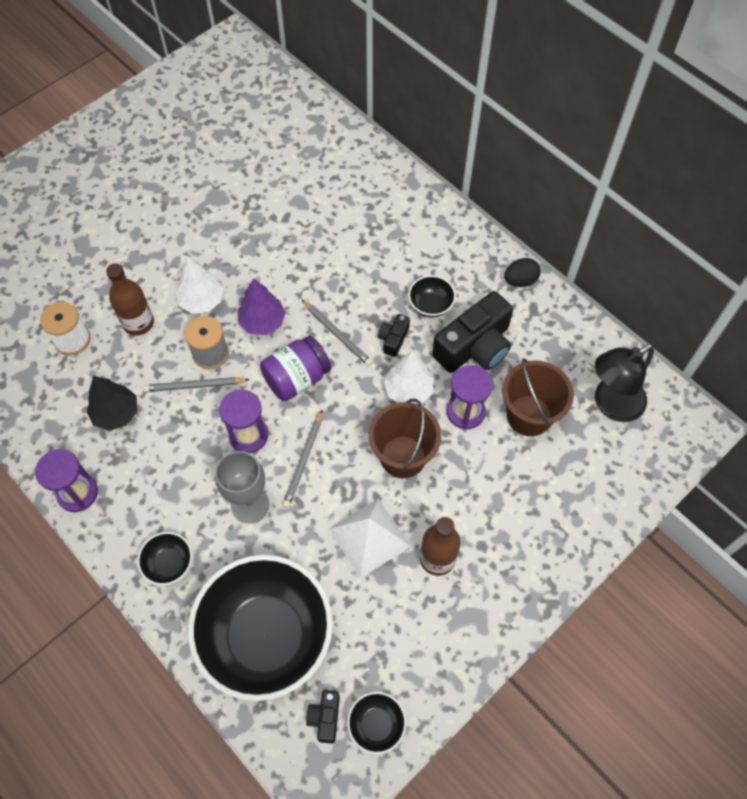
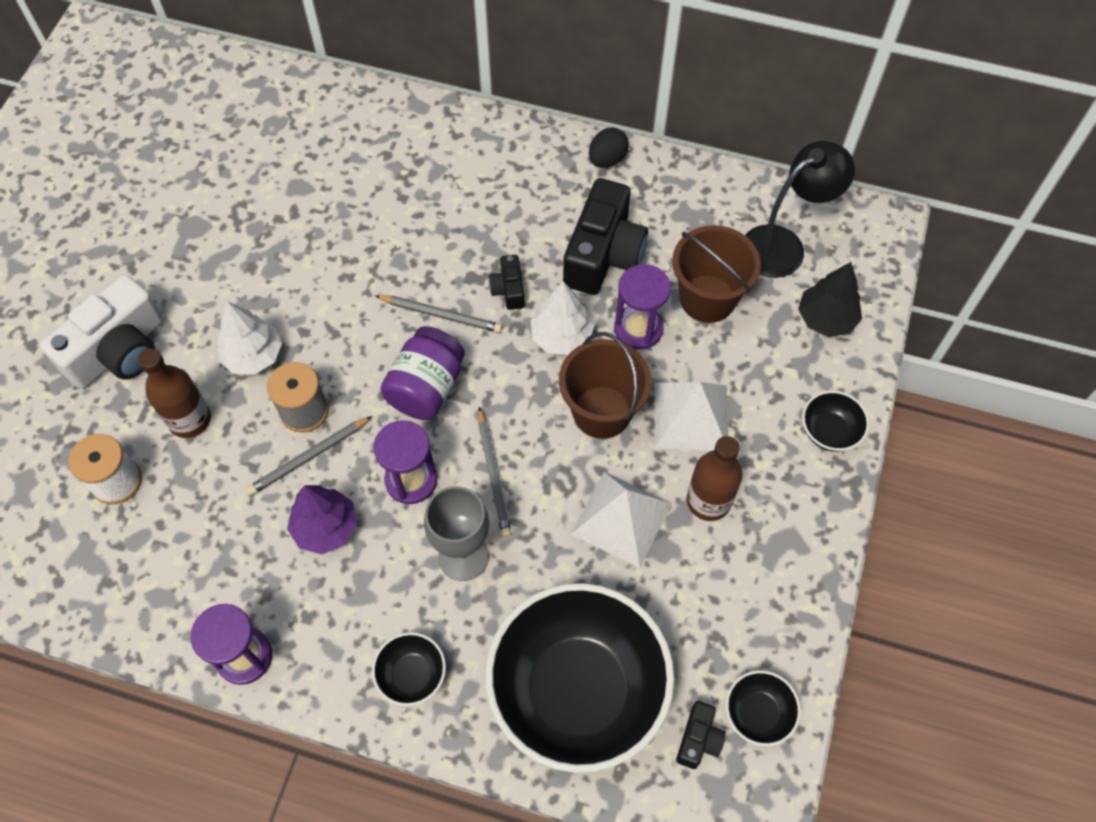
camera: 30 degrees left, 0 degrees up
black tree [86,376,137,431] -> black tree moved to [798,262,862,337]
purple tree [238,278,286,335] -> purple tree moved to [287,485,357,554]
black camera [306,690,340,744] -> black camera turned 135 degrees counterclockwise [676,701,726,769]
black bowl [408,275,456,317] -> black bowl moved to [802,391,869,452]
black lamp [595,344,654,422] -> black lamp turned 150 degrees counterclockwise [745,141,855,278]
none -> white camera [40,275,163,389]
none -> white pyramid [655,382,728,451]

